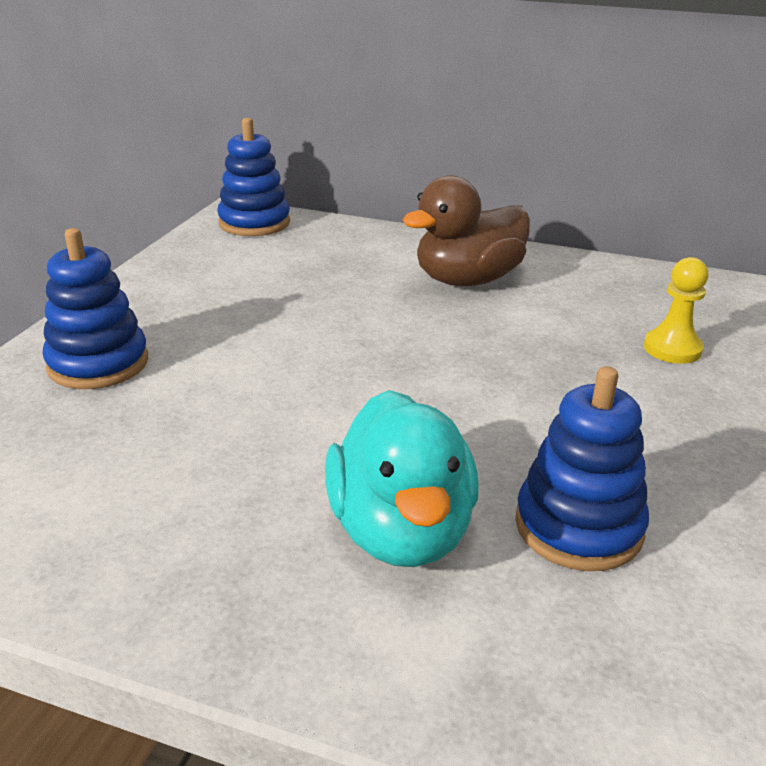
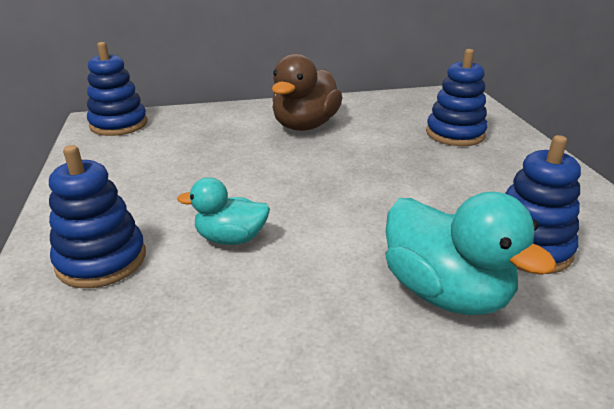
camera: 30 degrees left, 0 degrees up
yellow pawn [644,257,709,364] -> blue stacking toy [426,49,488,146]
none -> turquoise duck [177,177,270,245]

